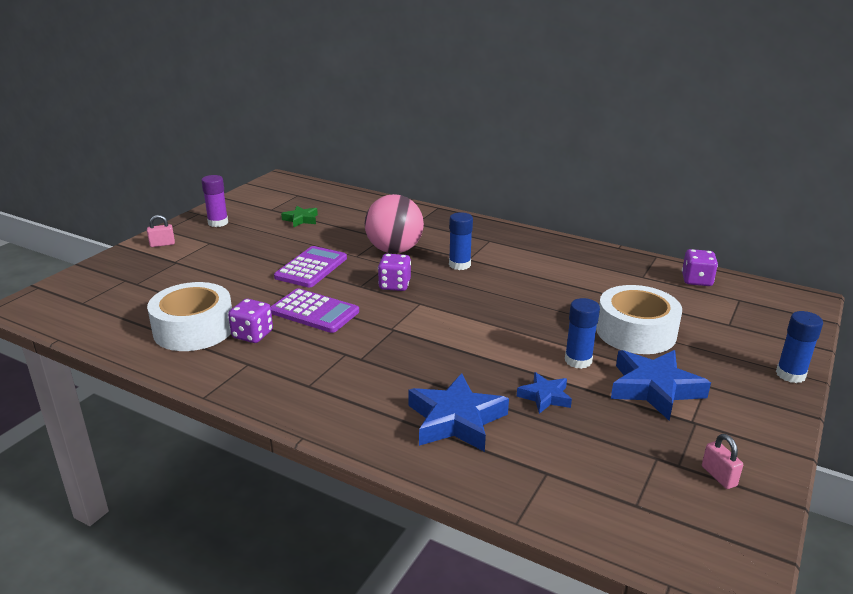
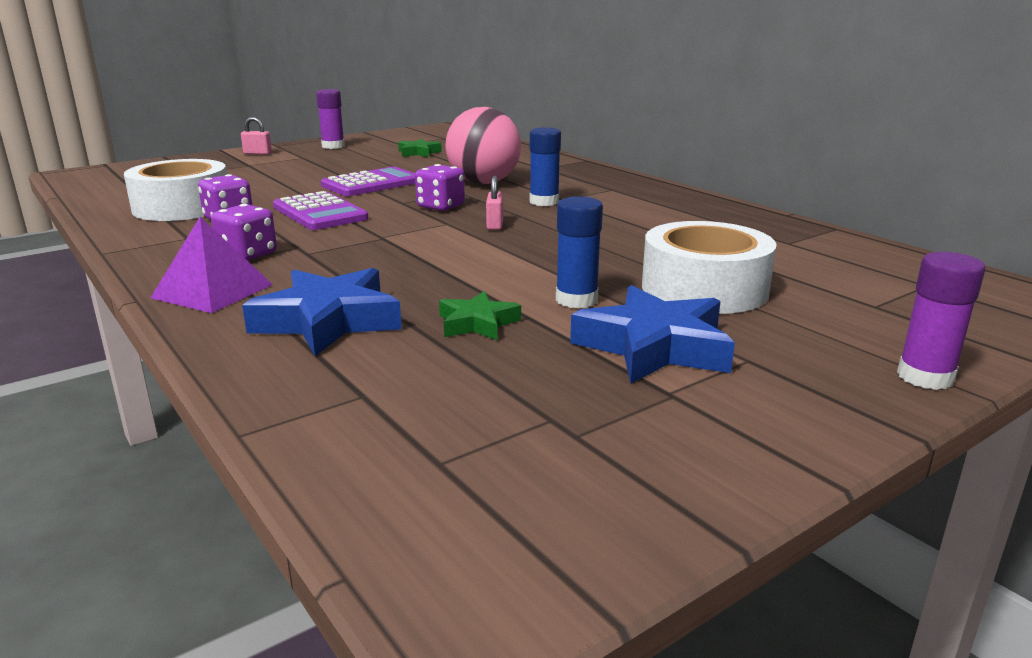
camera: 25 degrees right, 5 degrees down
blue star [517,372,572,414] -> green star [439,291,521,341]
purple dice [682,249,718,286] -> purple dice moved to [211,204,277,261]
pink padlock [702,434,743,489] -> pink padlock moved to [486,176,503,230]
blue glue stick [776,311,823,383] -> purple glue stick [897,252,986,390]
none -> purple pyramid [151,217,273,313]

